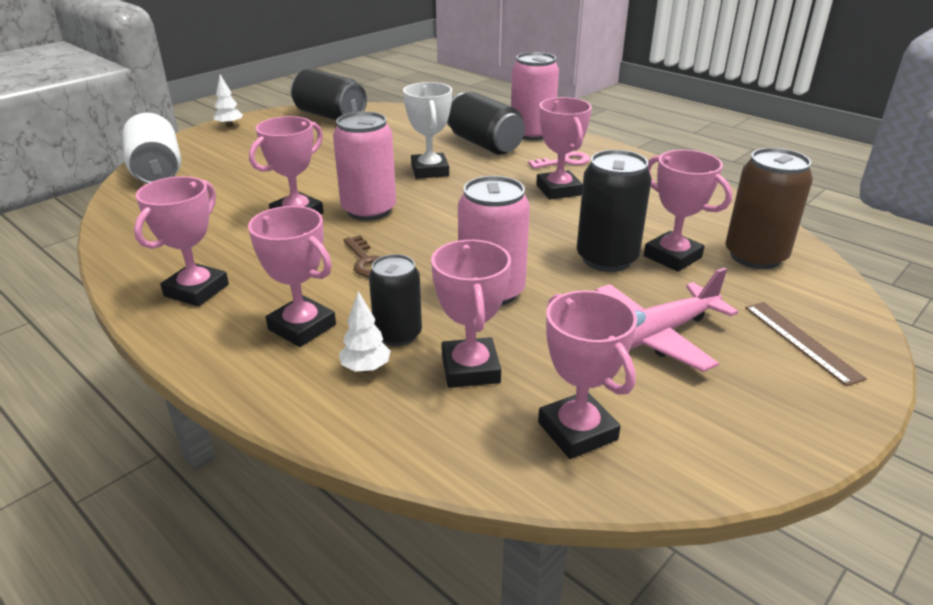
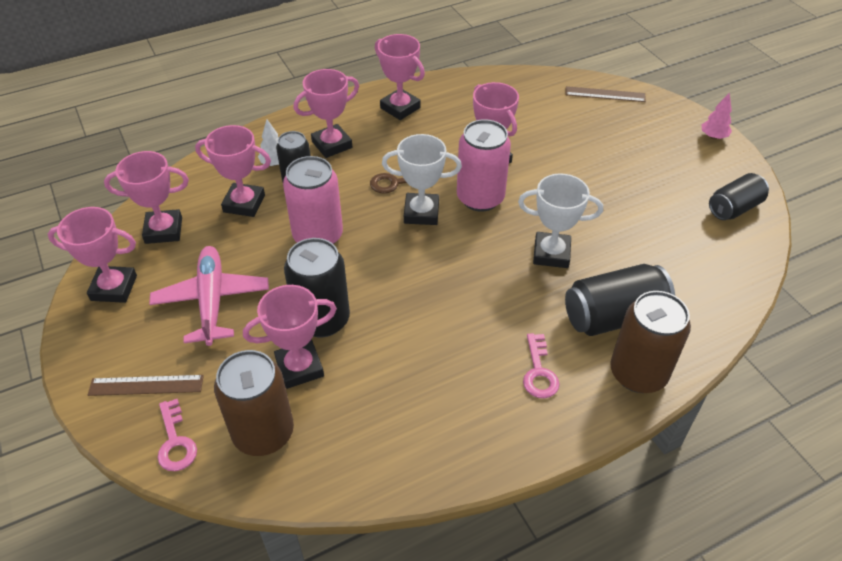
camera: 110 degrees right, 15 degrees up
white can [122,113,181,184] -> brown ruler [565,86,646,102]
white tree [214,75,243,127] -> pink tree [701,92,732,139]
black can [290,69,367,120] -> black can [709,173,769,220], size x0.66
pink can [511,52,559,140] -> brown can [610,291,691,393]
pink trophy [536,97,592,200] -> pink trophy moved to [48,207,137,303]
none -> pink key [158,399,197,471]
none -> white trophy [382,134,462,225]

